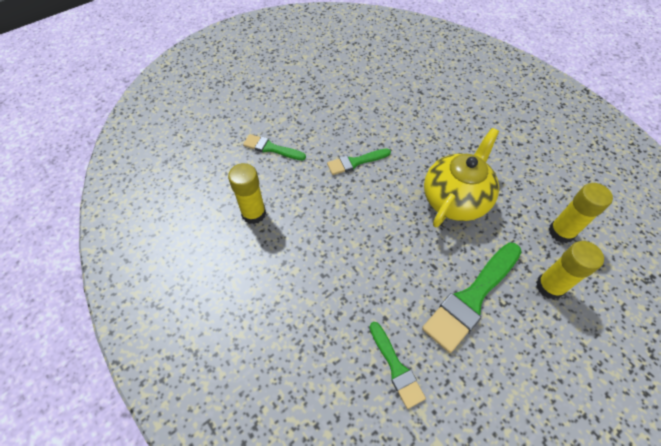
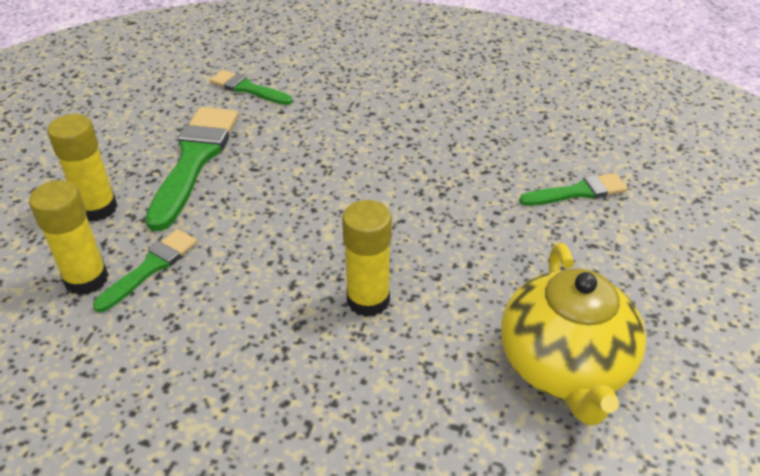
camera: 145 degrees right, 15 degrees down
yellow glue stick [228,163,266,224] -> yellow glue stick moved to [342,200,392,317]
green brush [327,148,391,175] -> green brush moved to [93,229,197,312]
yellow teapot [424,128,499,227] -> yellow teapot moved to [501,243,646,425]

